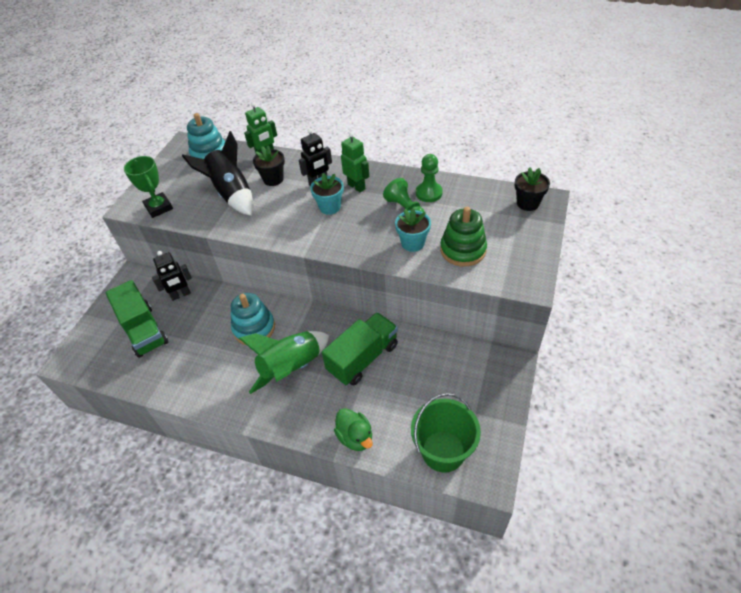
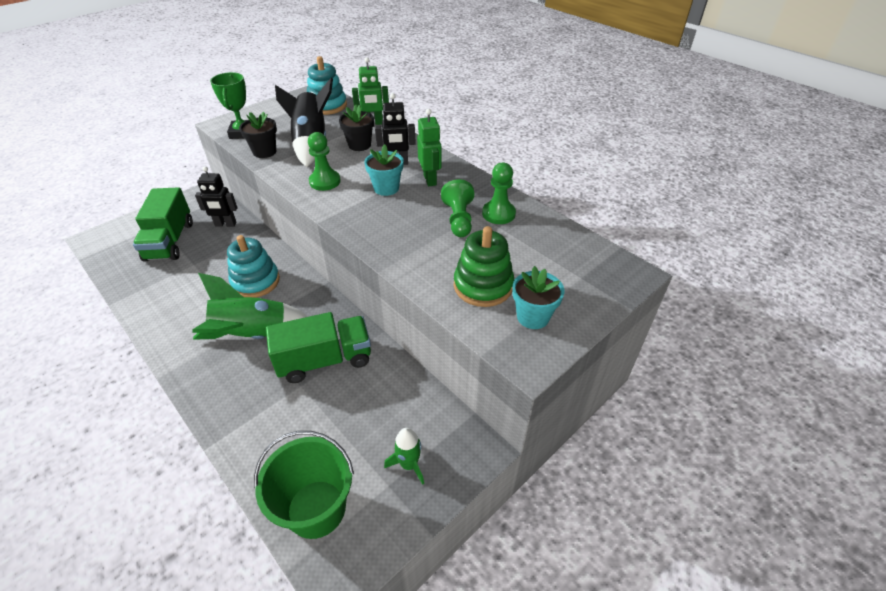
camera: 25 degrees right, 5 degrees down
green duck [334,408,373,451] -> none
turquoise flower pot [395,208,431,252] -> turquoise flower pot moved to [512,266,564,329]
black flower pot [515,167,550,211] -> black flower pot moved to [239,112,277,158]
none -> green pawn [308,132,341,191]
none -> green rocket [384,428,424,485]

